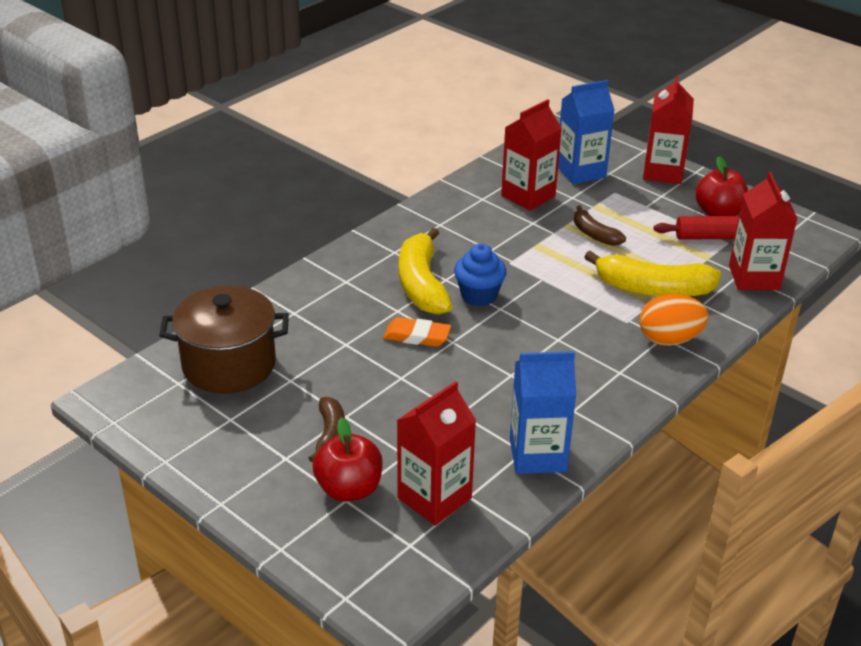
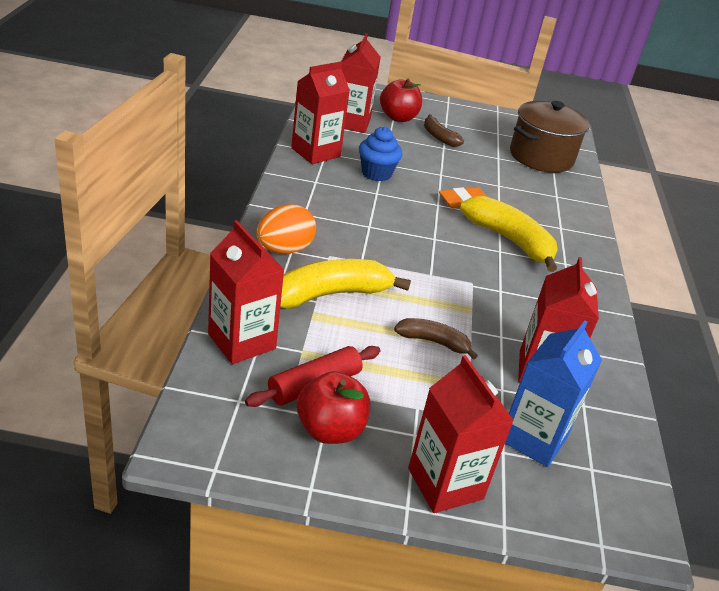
camera: 140 degrees right, 0 degrees up
blue cupcake [454,244,507,306] -> blue cupcake moved to [359,127,402,181]
blue carton [510,351,576,474] -> red carton [291,61,350,164]

